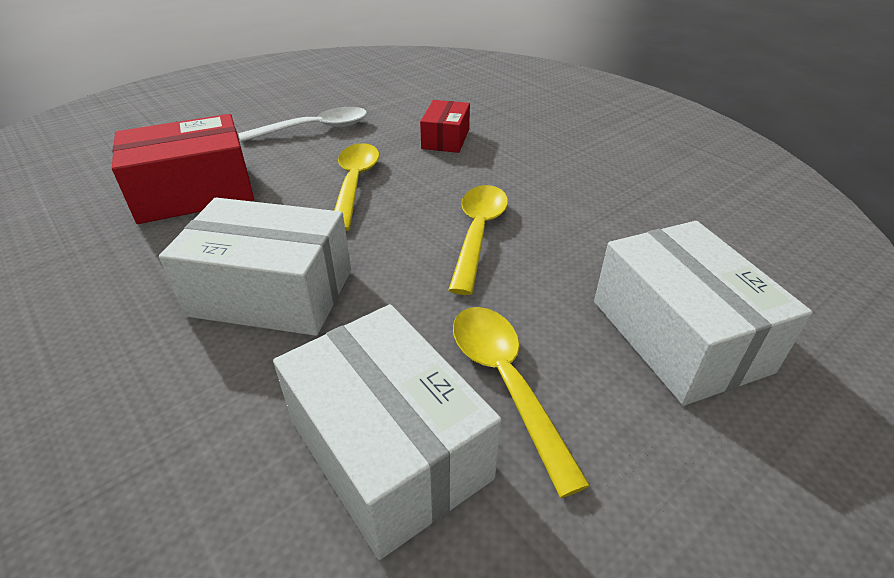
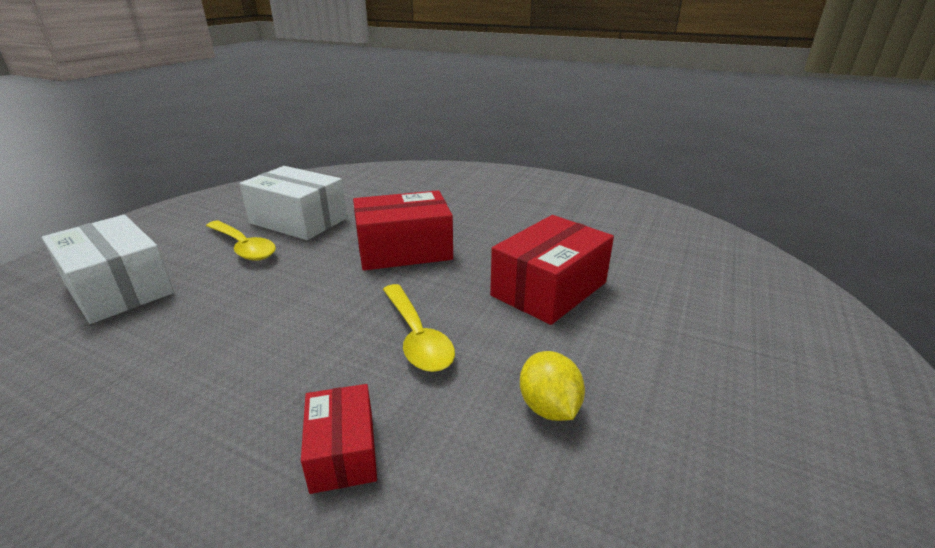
camera: 155 degrees right, 10 degrees down
white box [159,198,351,336] -> red box [353,190,453,270]
white spoon [239,107,367,142] -> yellow lemon [520,351,585,421]
yellow spoon [449,185,508,295] -> none

